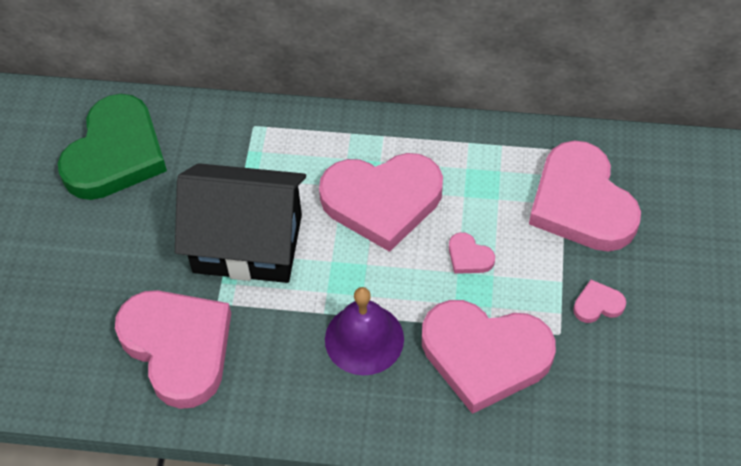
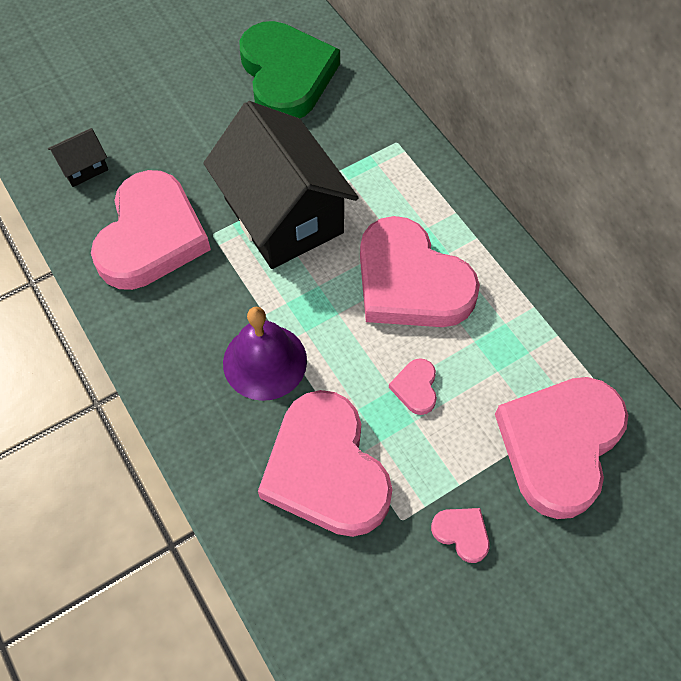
camera: 50 degrees right, 5 degrees up
green heart [58,94,167,200] -> green heart turned 90 degrees counterclockwise [240,21,340,118]
none -> black house [48,128,108,187]

